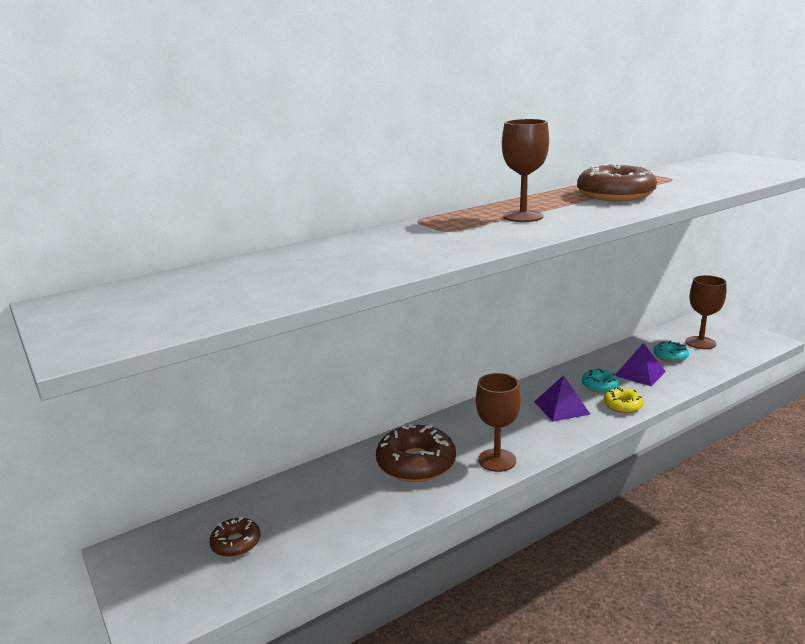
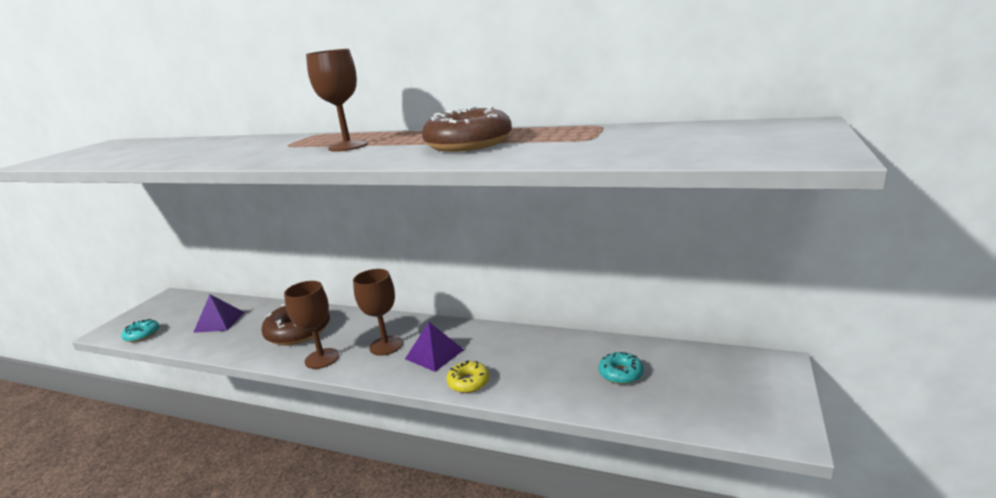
camera: 55 degrees right, 0 degrees up
brown donut [209,517,260,557] -> none
turquoise donut [582,368,619,393] -> turquoise donut moved to [121,319,160,342]
purple pyramid [615,343,666,386] -> purple pyramid moved to [193,295,244,333]
brown goblet [686,275,726,349] -> brown goblet moved to [353,269,403,356]

